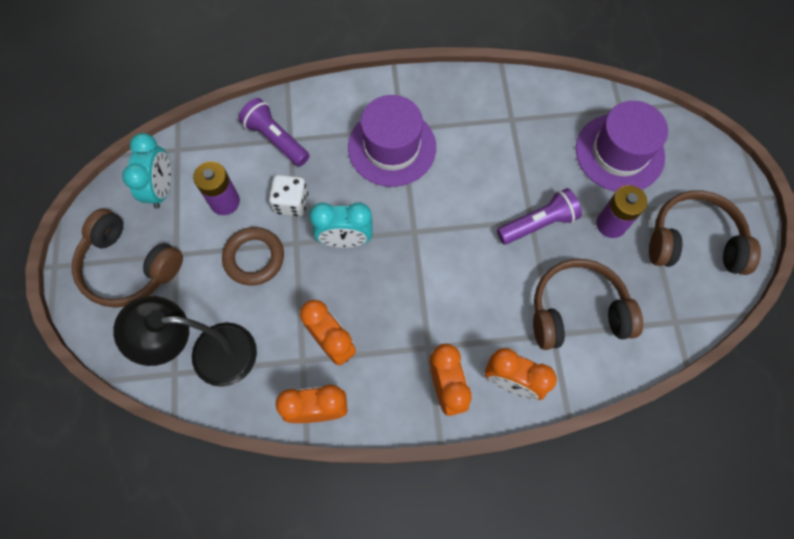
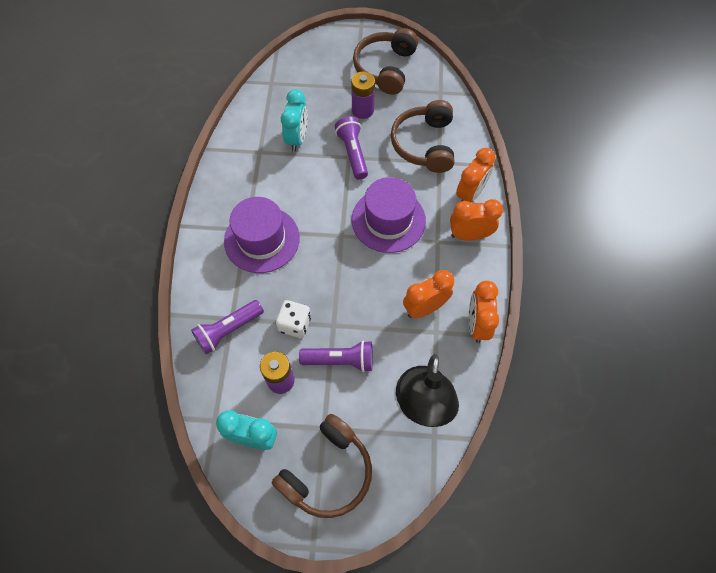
camera: 80 degrees left, 5 degrees down
brown ring [222,227,284,286] -> purple flashlight [299,340,373,372]
turquoise clock [309,202,373,248] -> turquoise clock moved to [281,89,308,152]
purple hat [576,101,668,192] -> purple hat moved to [352,177,426,253]

